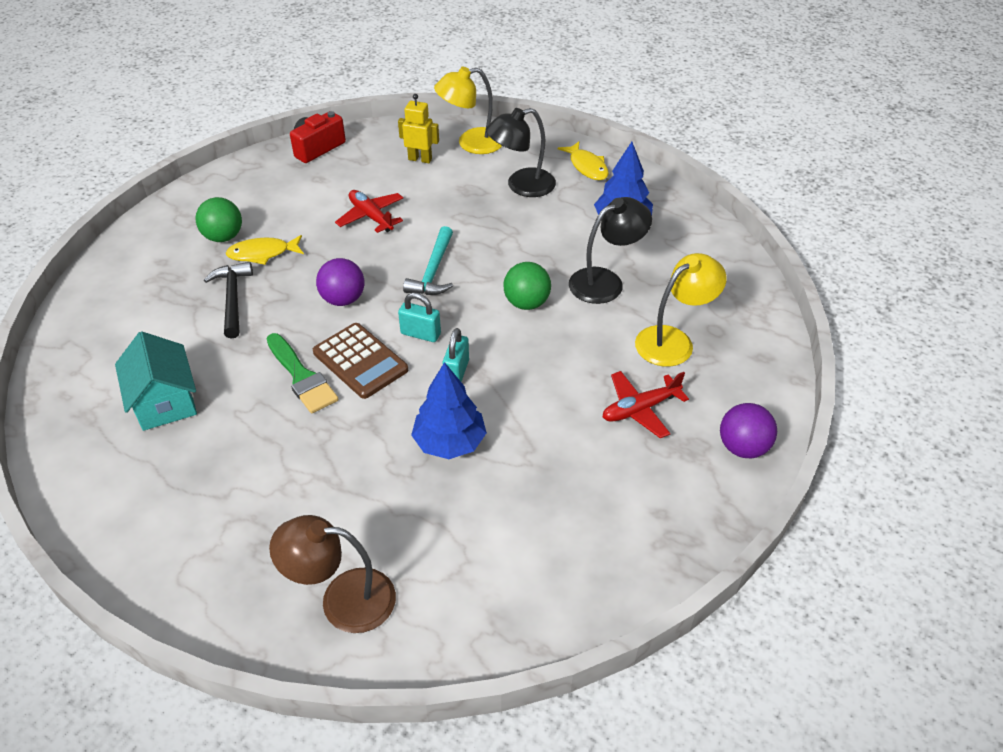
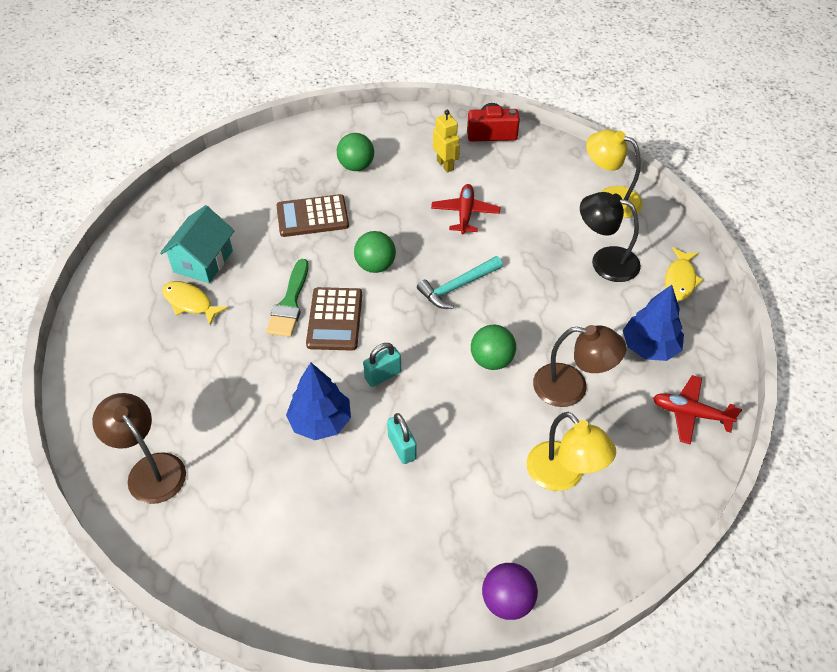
camera: 45 degrees right, 5 degrees up
black hammer [204,262,253,338] -> brown calculator [276,194,349,237]
yellow fish [225,235,304,265] -> yellow fish moved to [162,281,228,325]
purple ball [316,258,364,306] -> green ball [354,231,396,273]
yellow robot [398,94,439,163] -> yellow robot moved to [433,110,460,173]
turquoise padlock [398,293,441,342] -> turquoise padlock moved to [387,413,417,464]
black lamp [569,197,652,304] -> brown lamp [533,325,626,407]
red plane [603,371,689,438] -> red plane moved to [653,375,742,445]
yellow lamp [635,253,727,367] -> yellow lamp turned 45 degrees clockwise [527,412,616,491]

